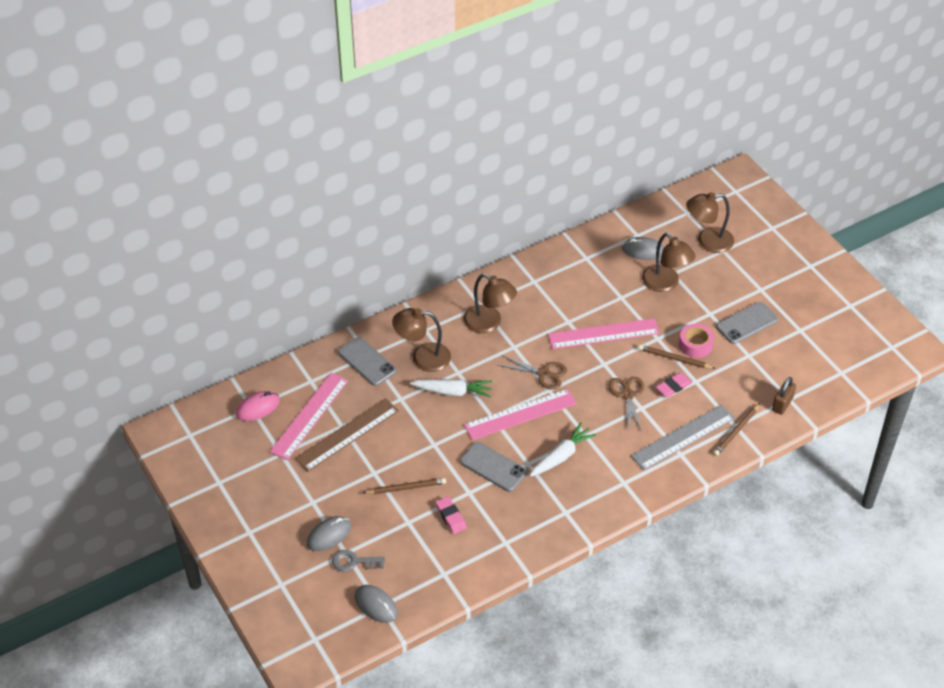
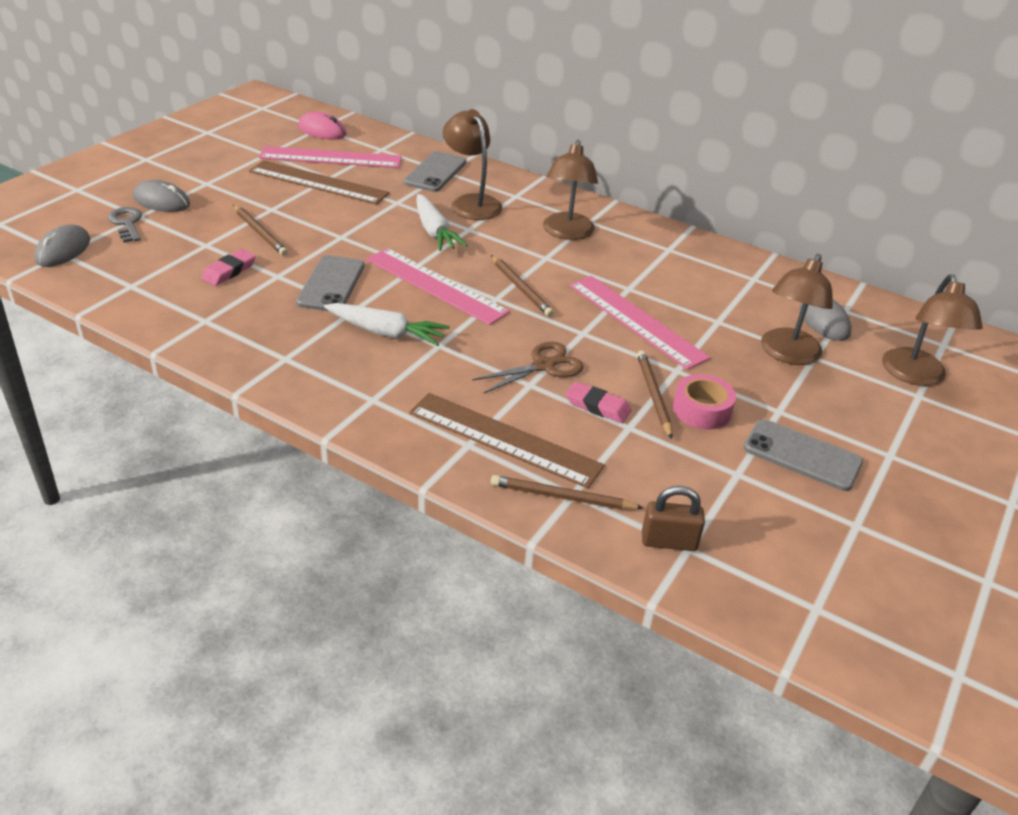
camera: 60 degrees right, 10 degrees down
brown scissors [498,355,567,390] -> brown pencil [491,255,554,317]
grey ruler [631,405,735,470] -> brown ruler [409,393,605,488]
brown lamp [686,192,734,253] -> brown lamp turned 135 degrees counterclockwise [882,274,983,386]

